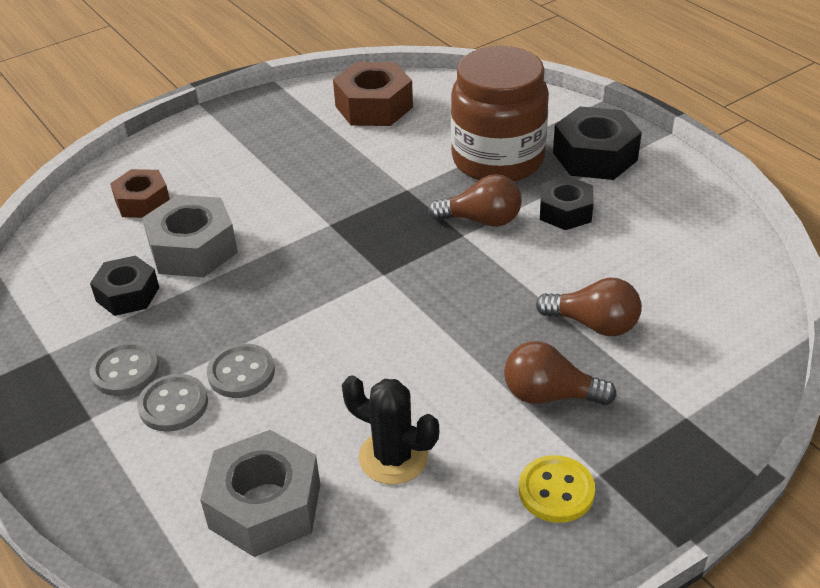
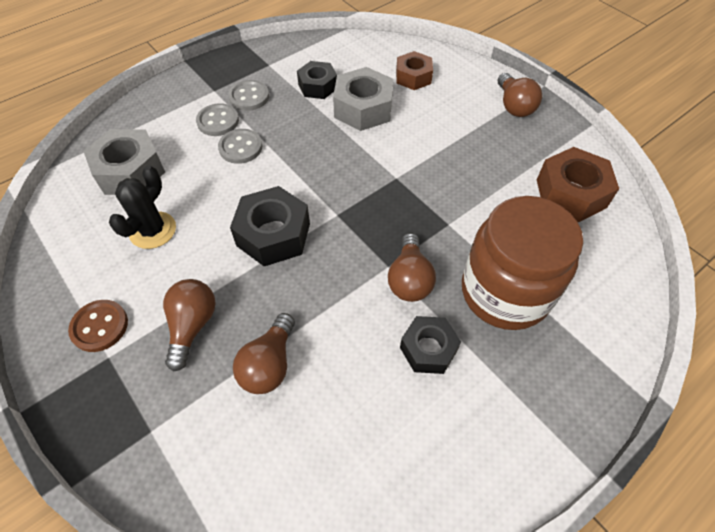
camera: 85 degrees right, 15 degrees up
yellow button [519,455,595,523] -> brown button [68,300,128,352]
black nut [553,107,642,180] -> black nut moved to [230,186,310,266]
none -> brown light bulb [498,73,542,117]

